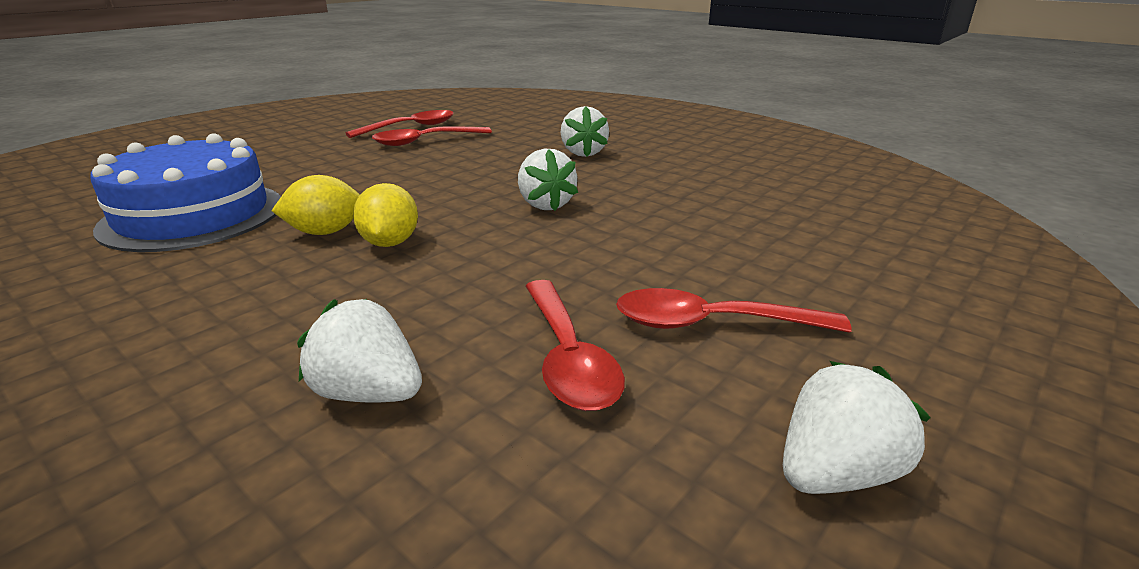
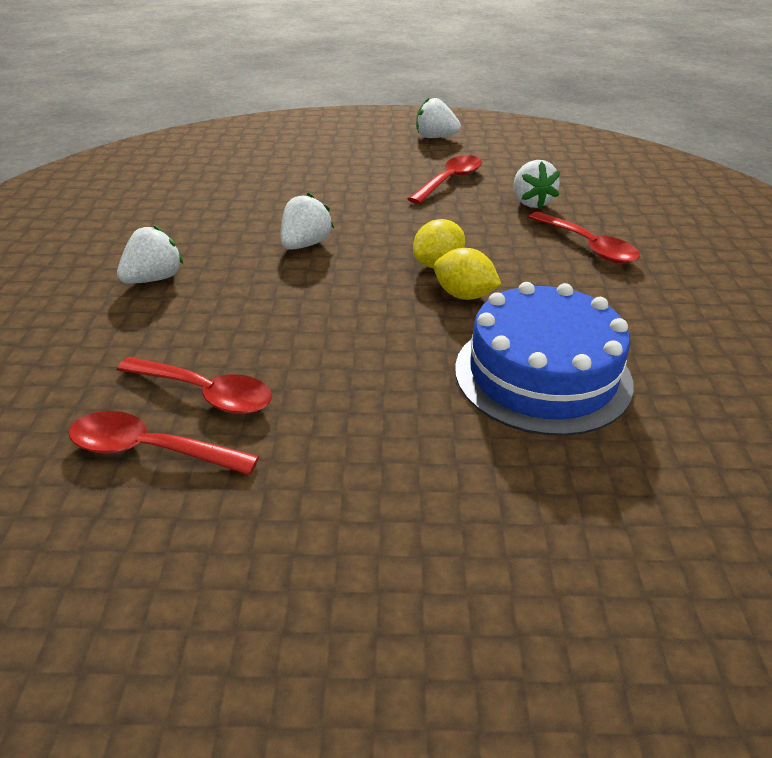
camera: 130 degrees left, 10 degrees up
red spoon [616,288,852,333] -> red spoon moved to [528,212,640,264]

